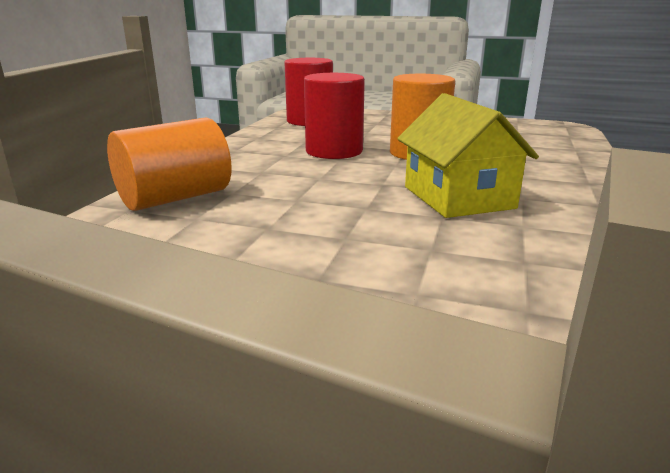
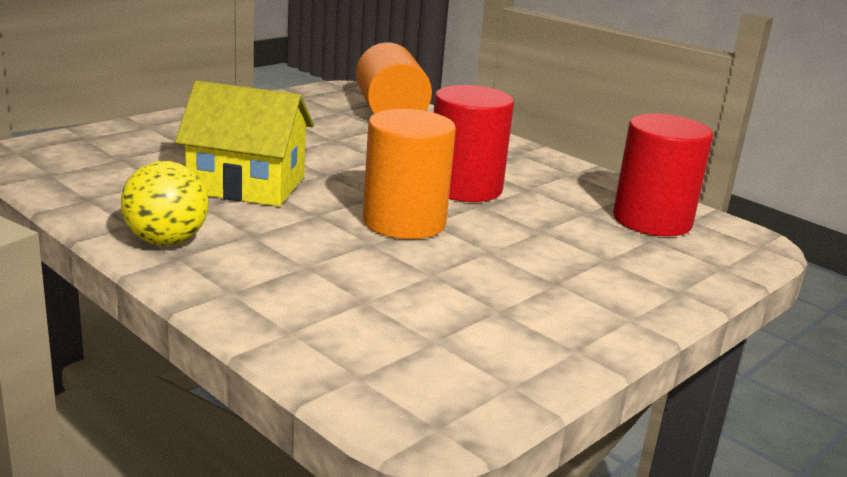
camera: 115 degrees right, 0 degrees up
none -> yellow ball [121,161,208,246]

